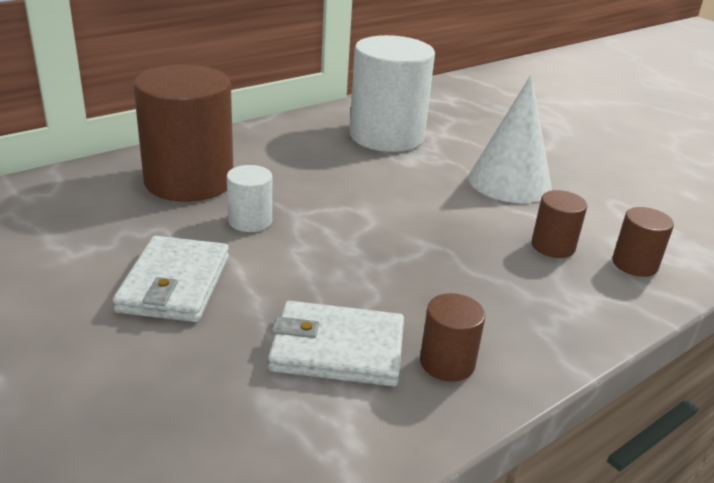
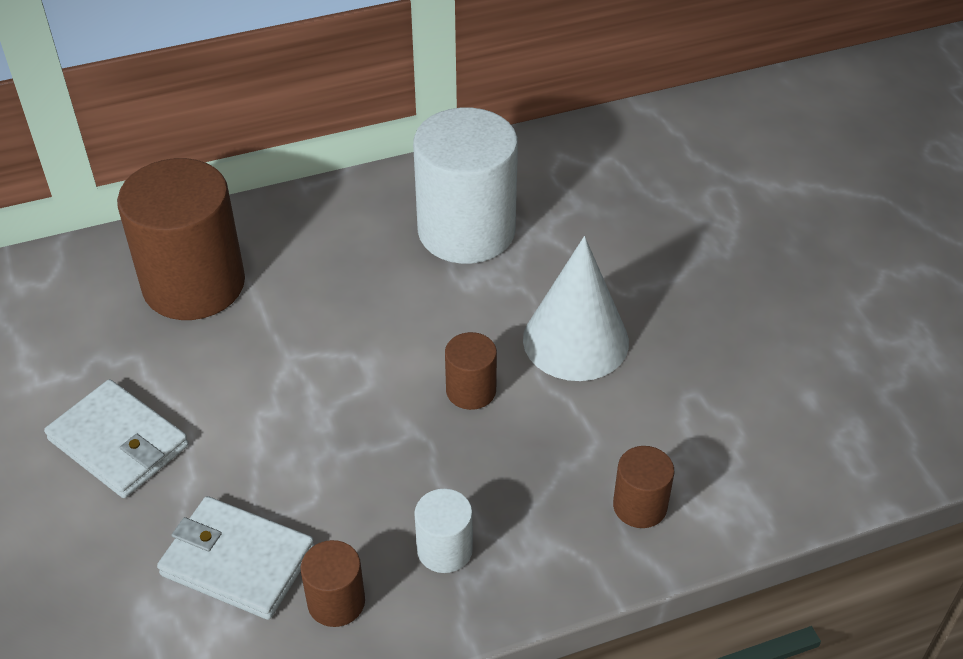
camera: 20 degrees right, 15 degrees up
white wallet [113,236,229,322] -> white wallet turned 75 degrees counterclockwise [44,379,189,498]
white cylinder [227,165,272,232] -> white cylinder moved to [414,489,473,573]
brown cylinder [531,190,587,258] -> brown cylinder moved to [445,332,497,410]

